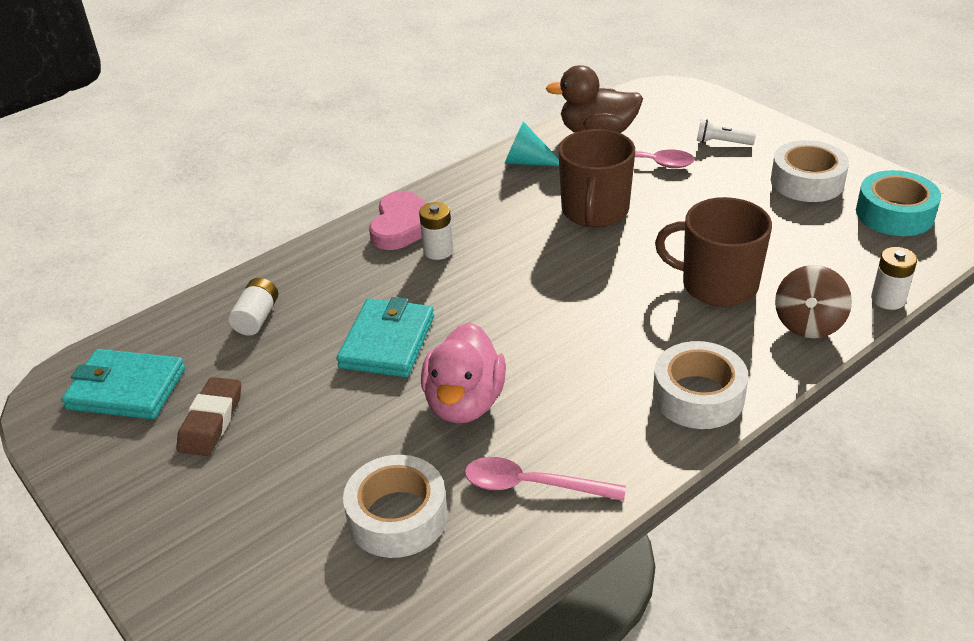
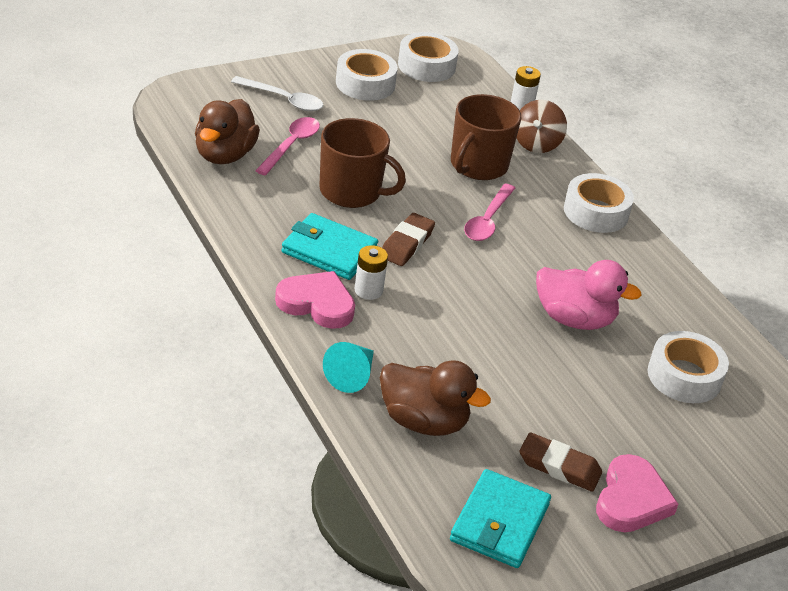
camera: 85 degrees left, 0 degrees up
white battery [228,278,278,336] -> brown duck [380,360,491,436]
turquoise wallet [337,297,434,377] -> turquoise wallet moved to [282,213,378,280]
pink spoon [465,457,626,501] -> pink spoon moved to [464,184,515,241]
turquoise cone [504,121,559,166] -> turquoise cone moved to [323,342,374,393]
white flashlight [697,119,756,145] -> white spoon [231,76,324,111]
brown spinning top [775,265,852,338] -> brown spinning top turned 75 degrees clockwise [517,100,567,153]
turquoise tape [856,170,941,236] -> white tape [398,32,459,82]
none -> brown eraser [382,213,435,266]
none -> pink heart [596,454,678,532]

